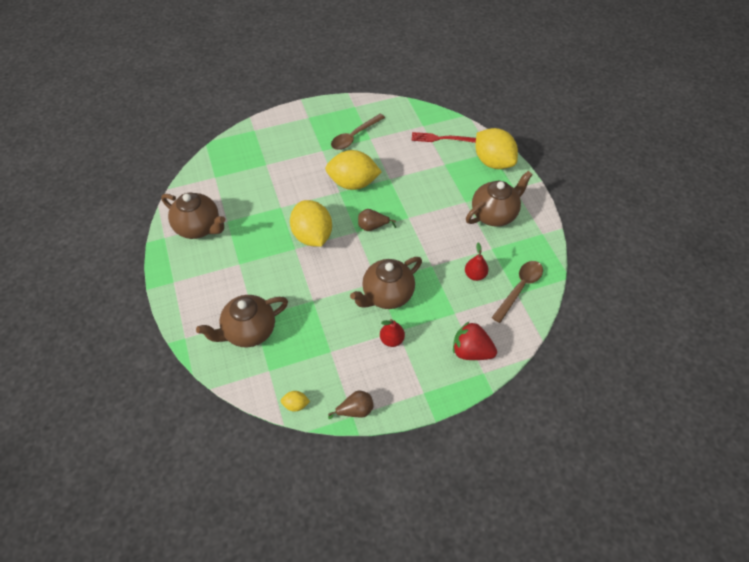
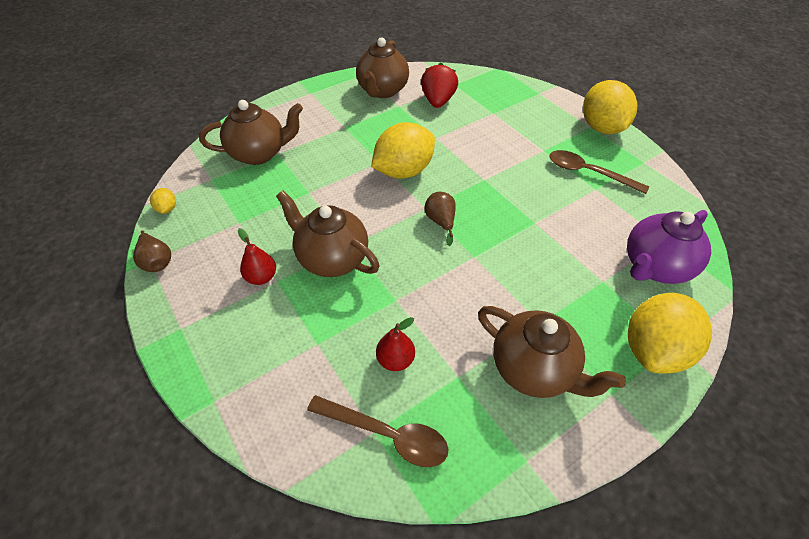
camera: 75 degrees right, 5 degrees down
brown teapot [196,295,288,347] -> brown teapot turned 120 degrees clockwise [199,100,303,165]
yellow lemon [325,150,382,190] -> yellow lemon moved to [583,80,637,134]
red fork [412,132,476,143] -> purple teapot [627,210,711,284]
red strawberry [453,321,497,360] -> red strawberry moved to [421,63,458,108]

